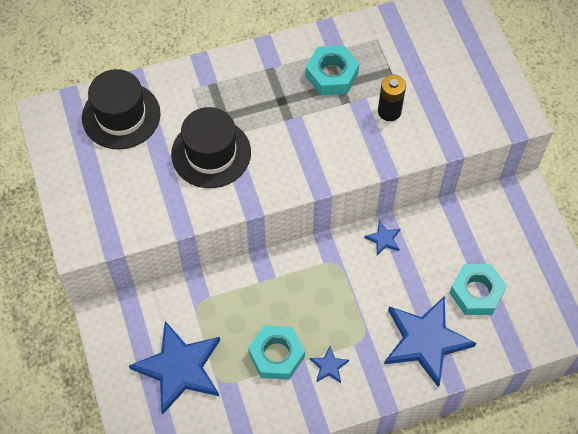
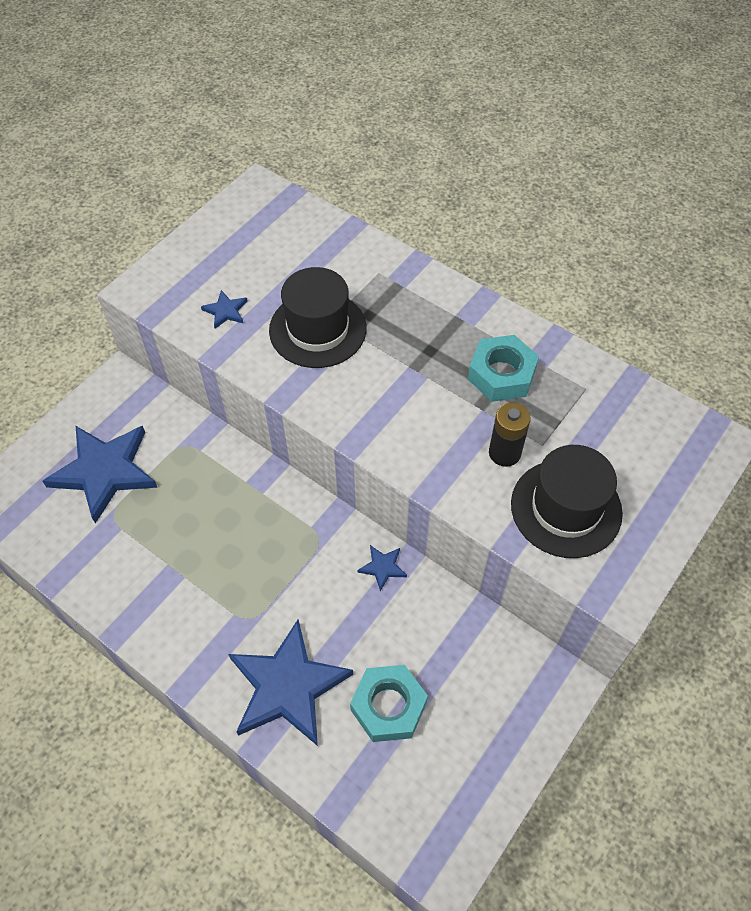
camera: 55 degrees right, 5 degrees down
black hat [82,69,160,149] -> black hat moved to [511,445,623,558]
turquoise nut [248,325,305,380] -> none
blue star [310,346,349,383] -> blue star moved to [201,290,248,329]

